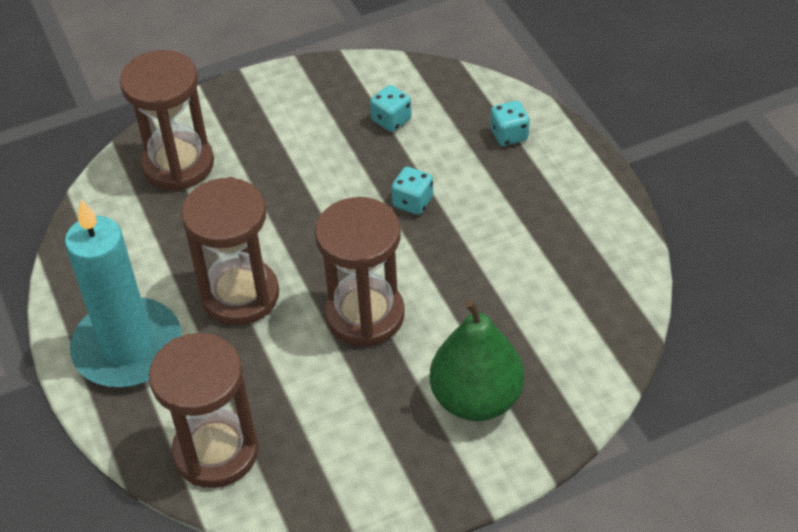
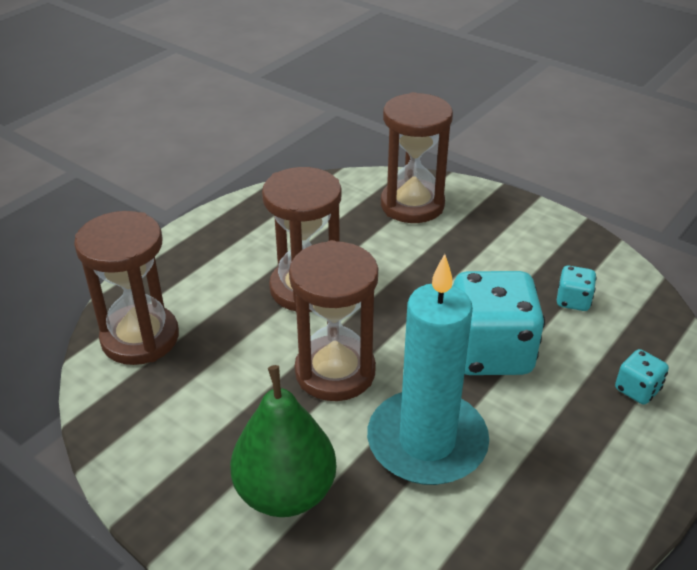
camera: 60 degrees right, 10 degrees down
turquoise candle [65,199,182,387] -> turquoise candle moved to [367,254,489,485]
turquoise dice [391,167,433,215] -> turquoise dice [453,271,545,375], size x2.24

